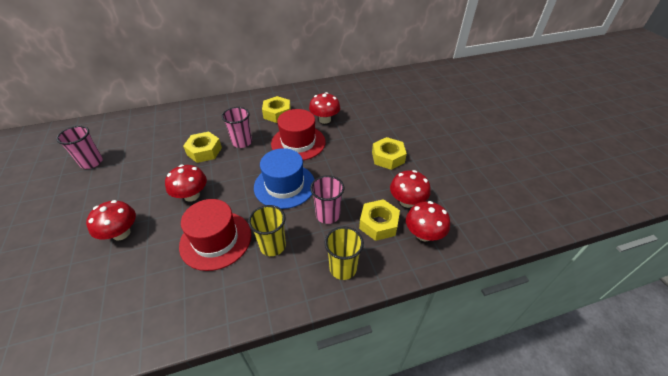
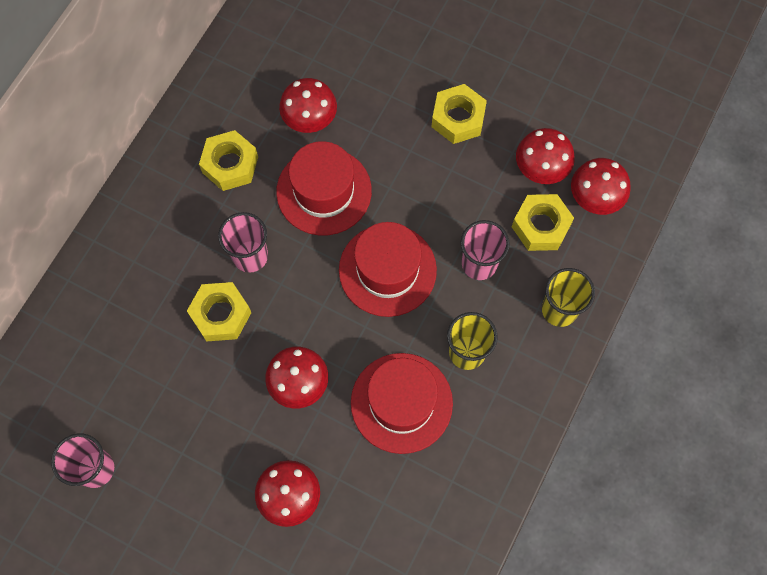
camera: 45 degrees left, 25 degrees up
blue hat [254,148,315,209] -> red hat [339,222,437,317]

